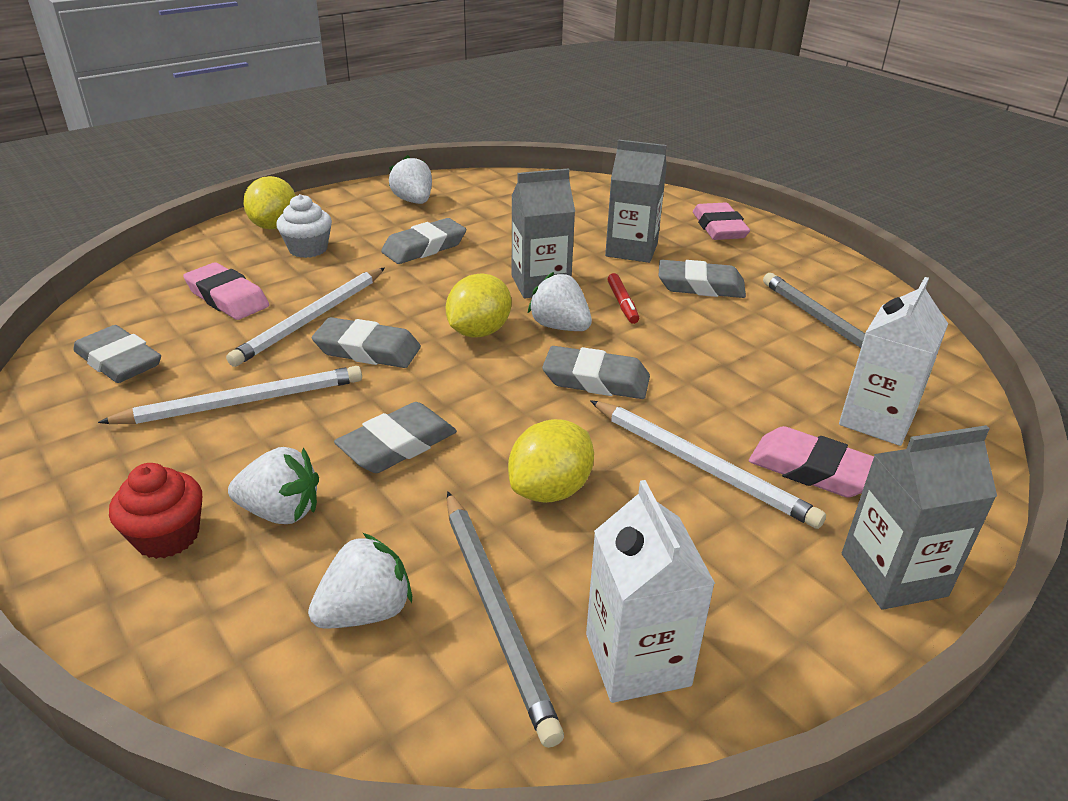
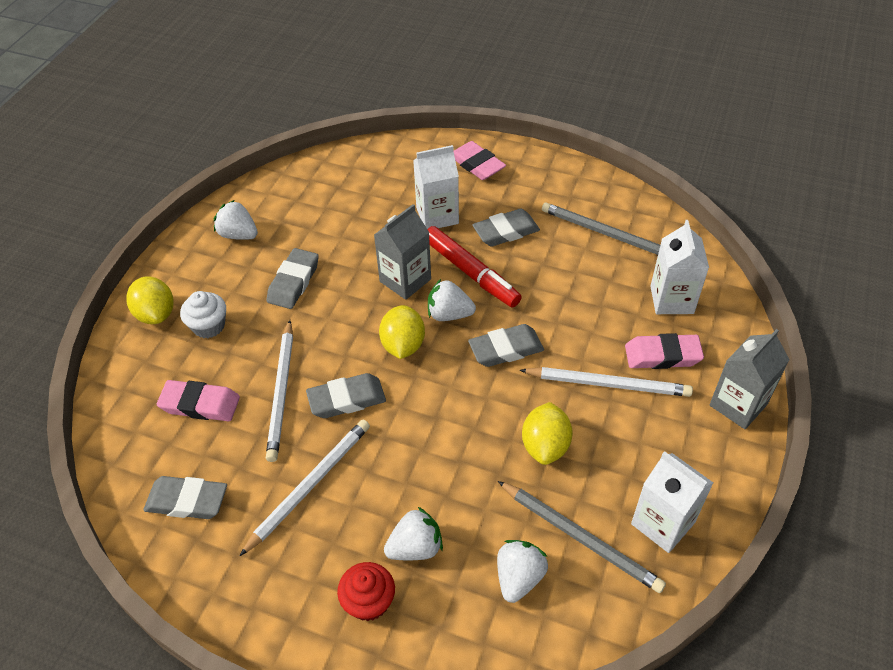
camera: 30 degrees left, 15 degrees up
grey eraser [334,402,457,473] -> none
grey carton [605,139,667,263] -> white carton [413,145,459,229]
red marker [607,273,639,324] -> red marker [428,226,522,308], size x2.05

